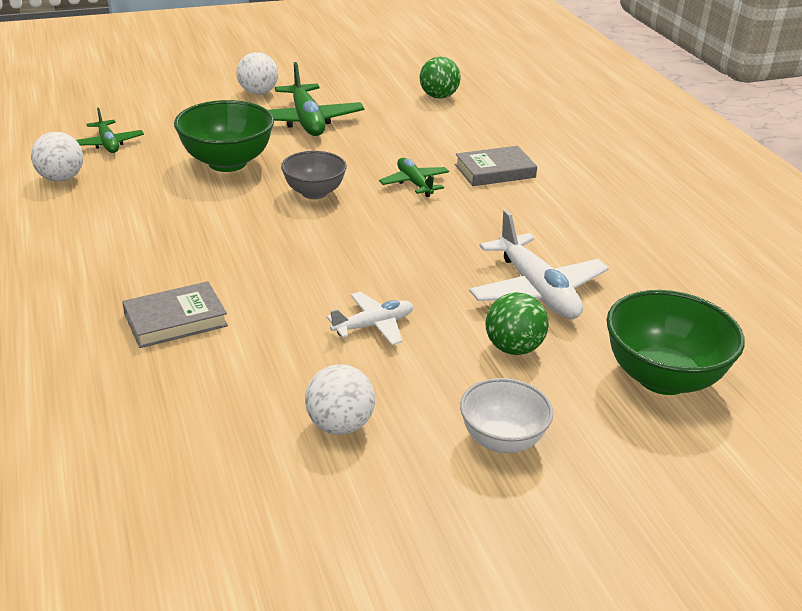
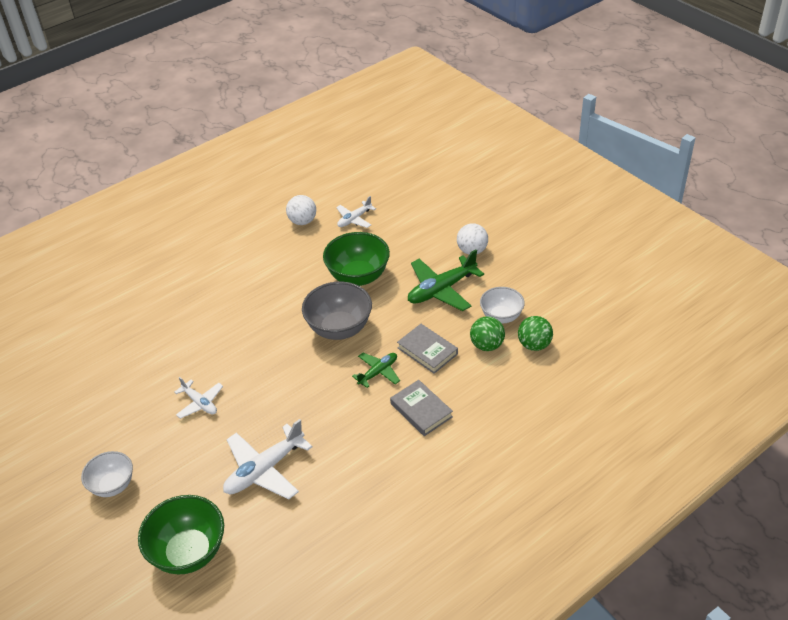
camera: 75 degrees right, 10 degrees up
green plane [76,107,144,153] -> white plane [336,196,376,228]
grey book [122,281,228,348] -> grey book moved to [397,324,458,374]
grey bowl [281,151,347,199] -> grey bowl [302,282,372,340], size x1.57
white ball [305,364,375,435] -> none
green ball [485,292,548,355] -> green ball moved to [470,316,505,351]
none -> white bowl [480,287,525,324]

